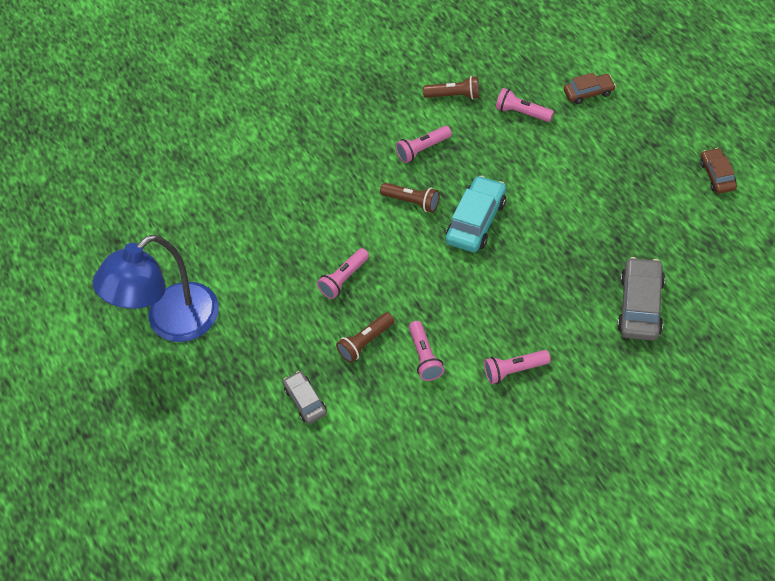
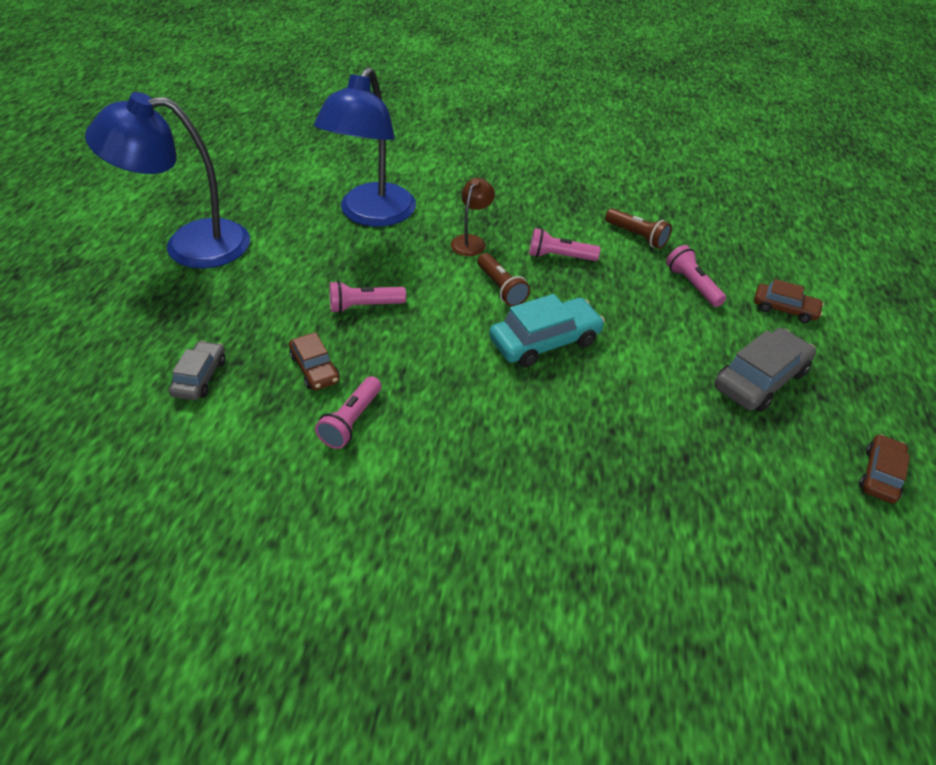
camera: 30 degrees right, 10 degrees down
brown flashlight [336,312,394,363] -> brown car [289,332,340,390]
pink flashlight [484,350,551,384] -> none
grey car [617,257,665,341] -> grey car moved to [714,328,816,412]
none -> blue lamp [314,67,416,227]
none -> brown lamp [451,178,495,256]

